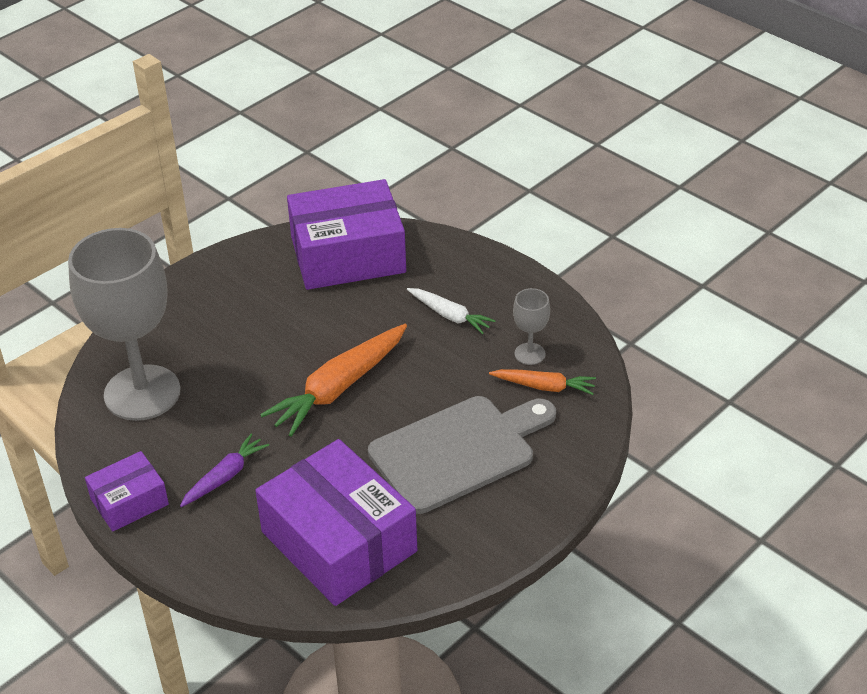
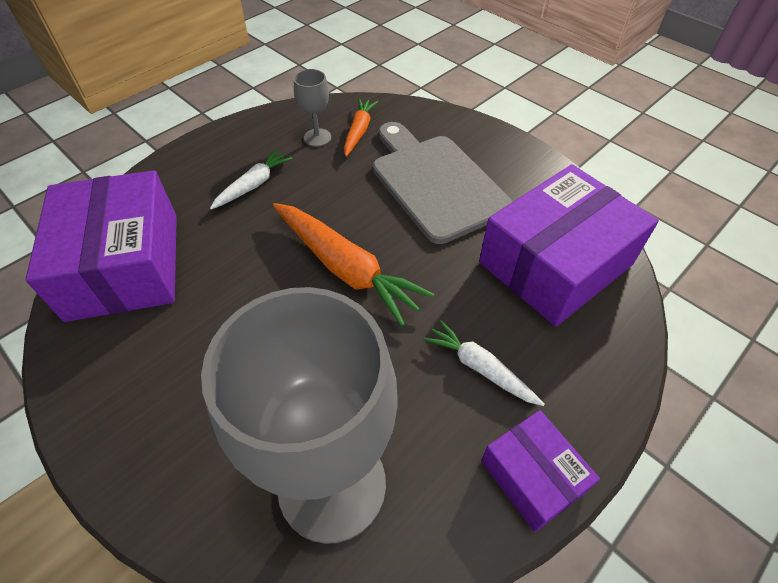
camera: 90 degrees left, 10 degrees up
purple carrot [180,433,269,507] -> white carrot [424,320,544,406]

